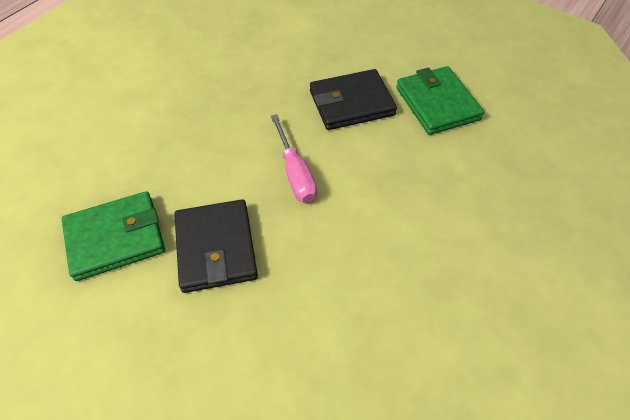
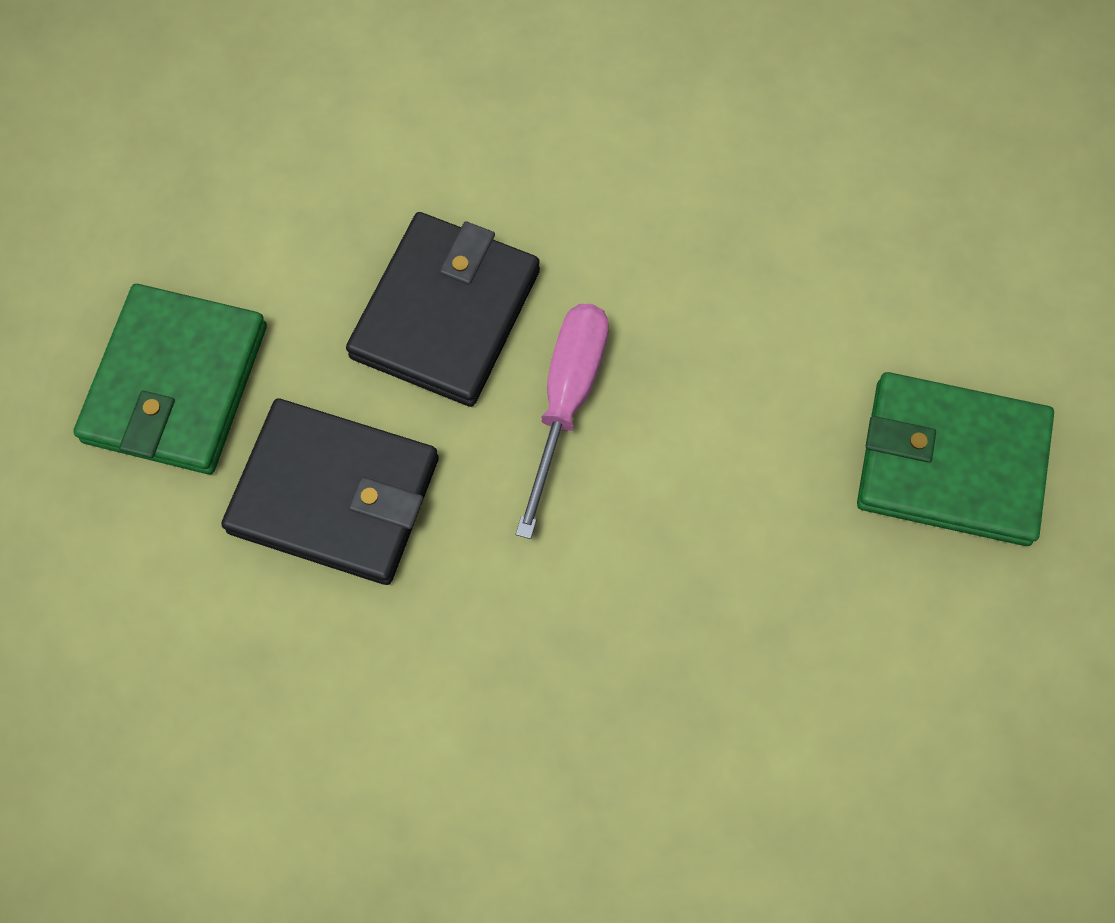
camera: 145 degrees left, 15 degrees up
black wallet [174,199,258,293] -> black wallet moved to [346,212,540,407]

